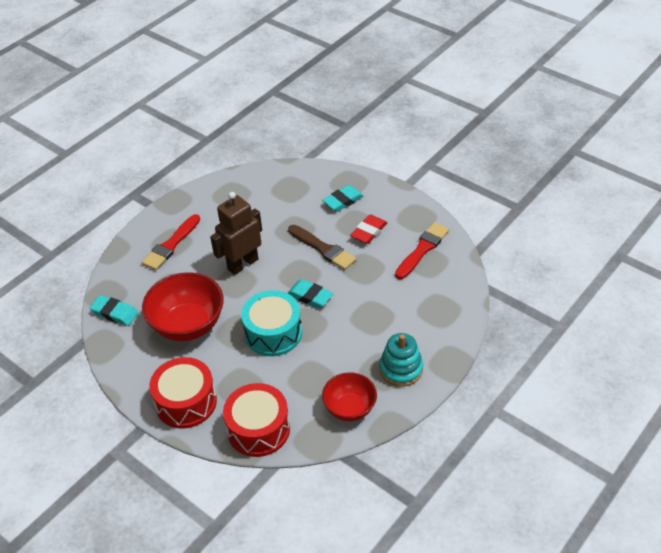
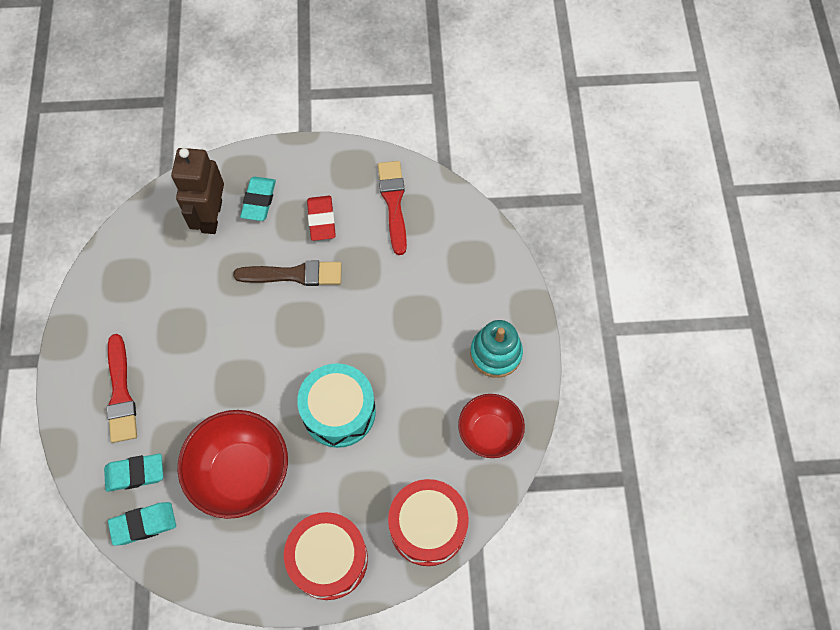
camera: 45 degrees left, 20 degrees up
brown robot [210,192,262,275] -> brown robot moved to [171,148,224,234]
turquoise eraser [288,279,334,308] -> turquoise eraser moved to [104,454,163,492]

